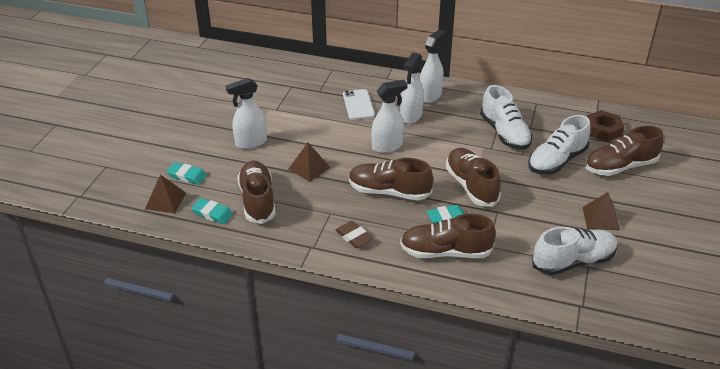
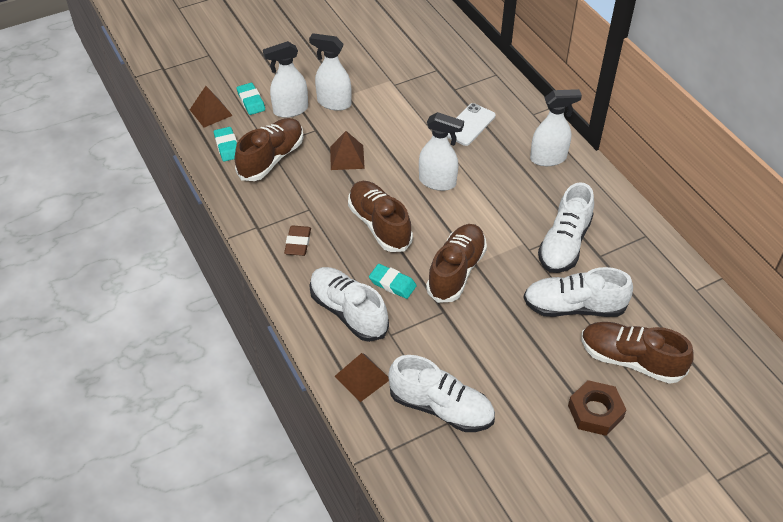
camera: 45 degrees right, 10 degrees up
white spray bottle [400,52,424,124] -> white spray bottle moved to [263,41,308,118]
brown shoe [400,214,496,258] -> white shoe [309,267,389,342]
brown pyramid [583,192,620,230] -> brown pyramid moved to [334,353,389,402]
brown nut [586,110,624,142] -> brown nut moved to [568,380,626,436]

